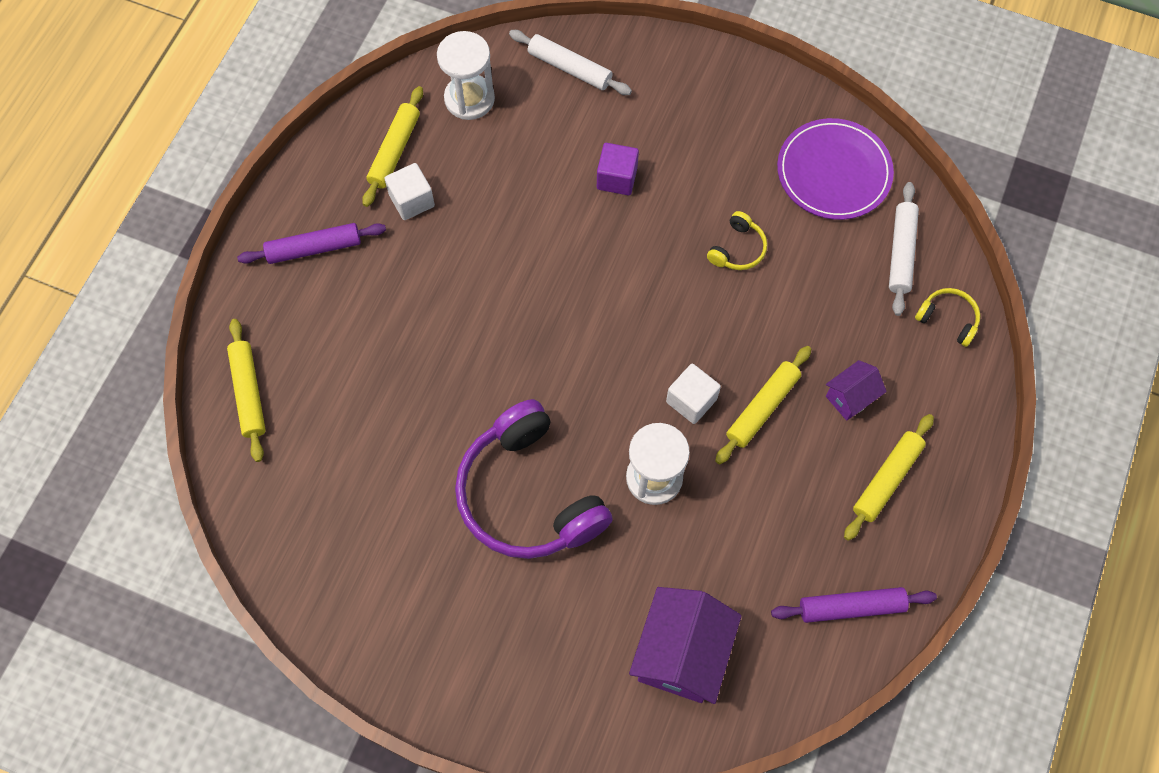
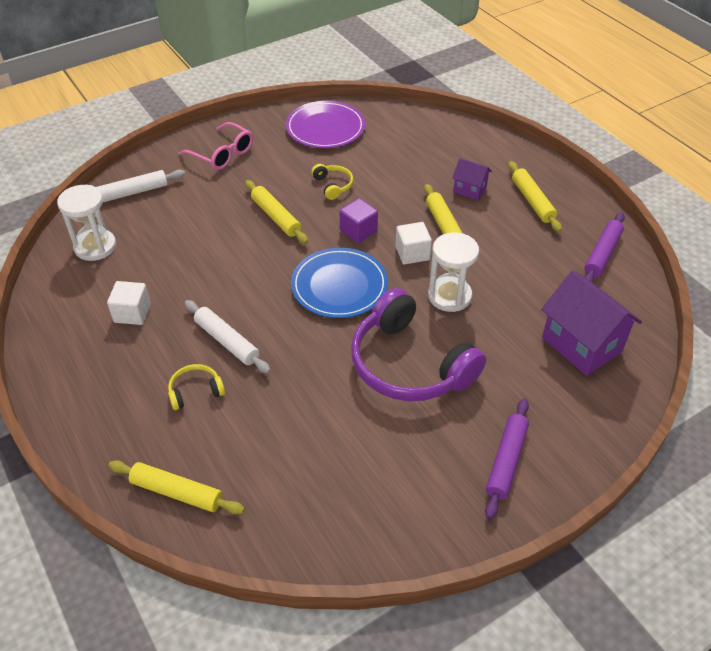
camera: 55 degrees left, 20 degrees down
purple rolling pin [237,223,386,264] -> purple rolling pin moved to [485,398,529,519]
yellow rolling pin [362,86,423,207] -> yellow rolling pin moved to [245,180,308,244]
purple headphones [455,399,613,559] -> purple headphones turned 45 degrees clockwise [351,288,486,401]
purple cube [597,143,639,195] -> purple cube moved to [340,198,378,243]
purple house [826,360,887,421] -> purple house turned 60 degrees counterclockwise [452,158,492,200]
white rolling pin [889,182,919,316] -> white rolling pin moved to [184,300,271,373]
yellow headphones [915,288,980,347] -> yellow headphones moved to [168,364,225,410]
none -> pink glasses [179,122,253,170]
none -> blue plate [291,248,388,318]

